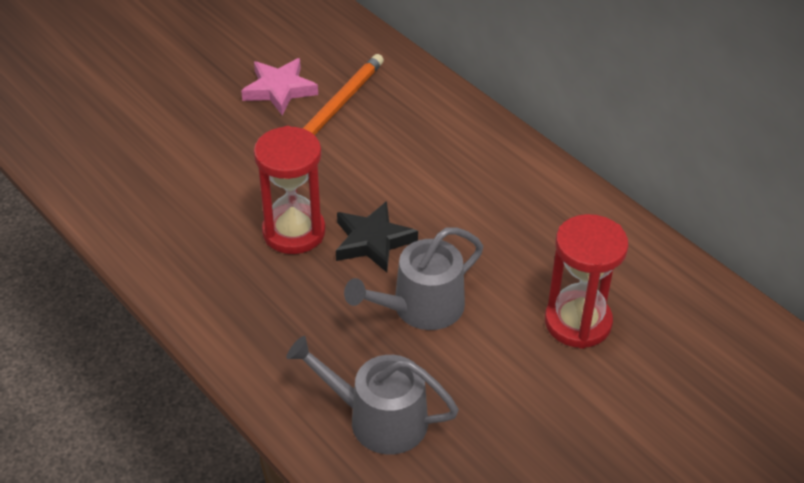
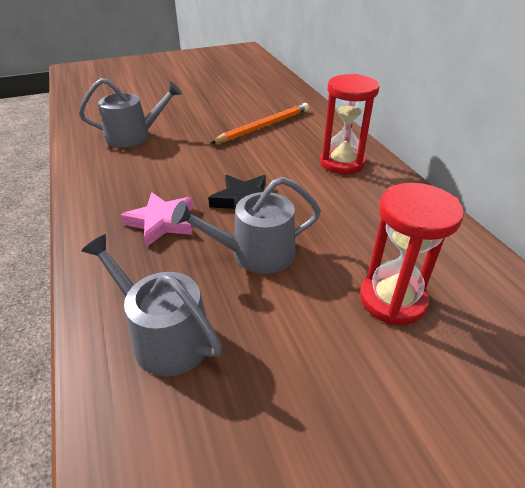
camera: 20 degrees right, 5 degrees down
pink star [241,58,318,115] -> pink star moved to [121,192,193,247]
red hourglass [254,126,326,254] -> red hourglass moved to [320,74,379,175]
none -> grey watering can [79,78,182,147]

